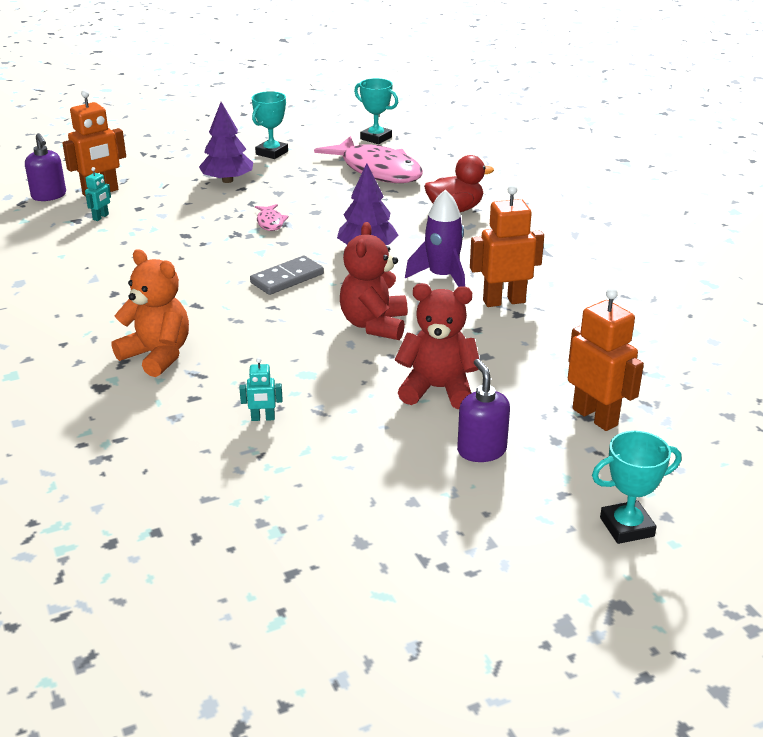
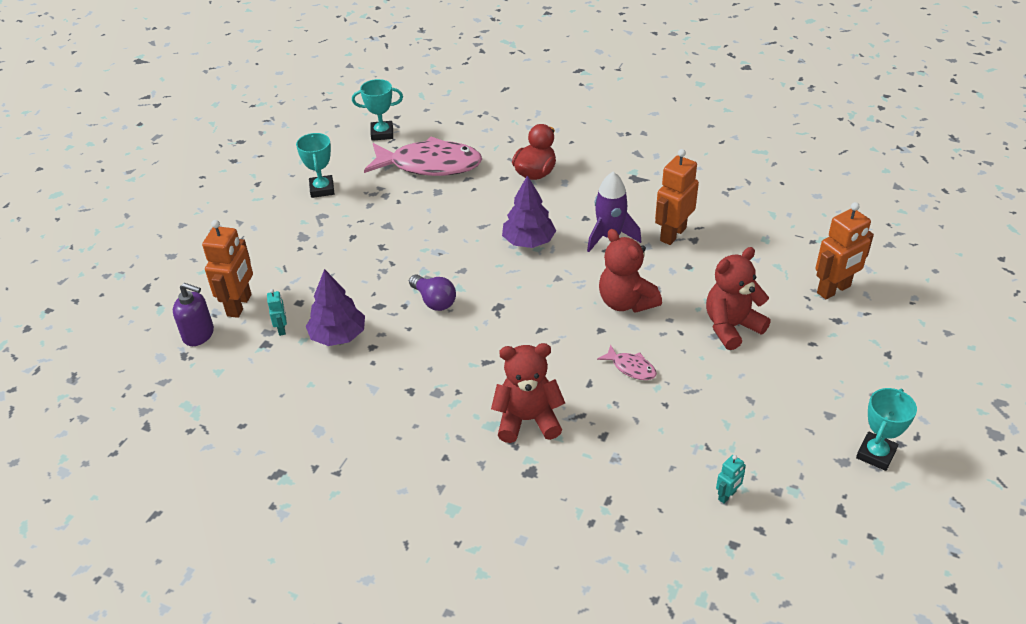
camera: 40 degrees left, 10 degrees up
orange teddy bear [112,249,189,377] -> red teddy bear [491,343,565,443]
purple tree [199,102,253,183] -> purple tree moved to [306,269,365,346]
turquoise robot [239,358,283,421] -> turquoise robot moved to [716,455,746,503]
grey domino [250,256,324,295] -> none
pink fish [255,204,289,231] -> pink fish moved to [597,344,657,380]
purple soap dispenser [457,359,510,462] -> none
orange robot [568,288,644,431] -> orange robot turned 135 degrees clockwise [815,202,874,299]
turquoise trophy [592,431,681,544] -> turquoise trophy moved to [856,388,917,471]
none -> purple light bulb [409,274,456,311]

